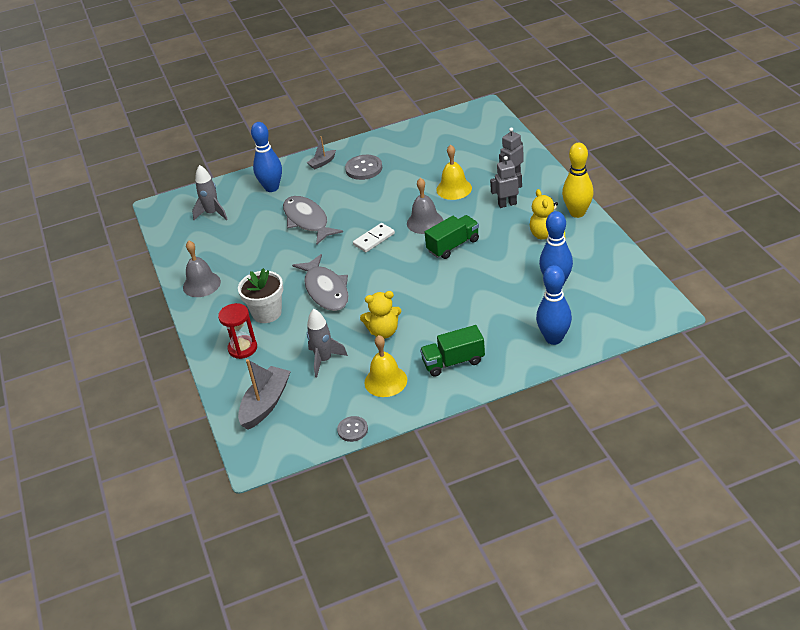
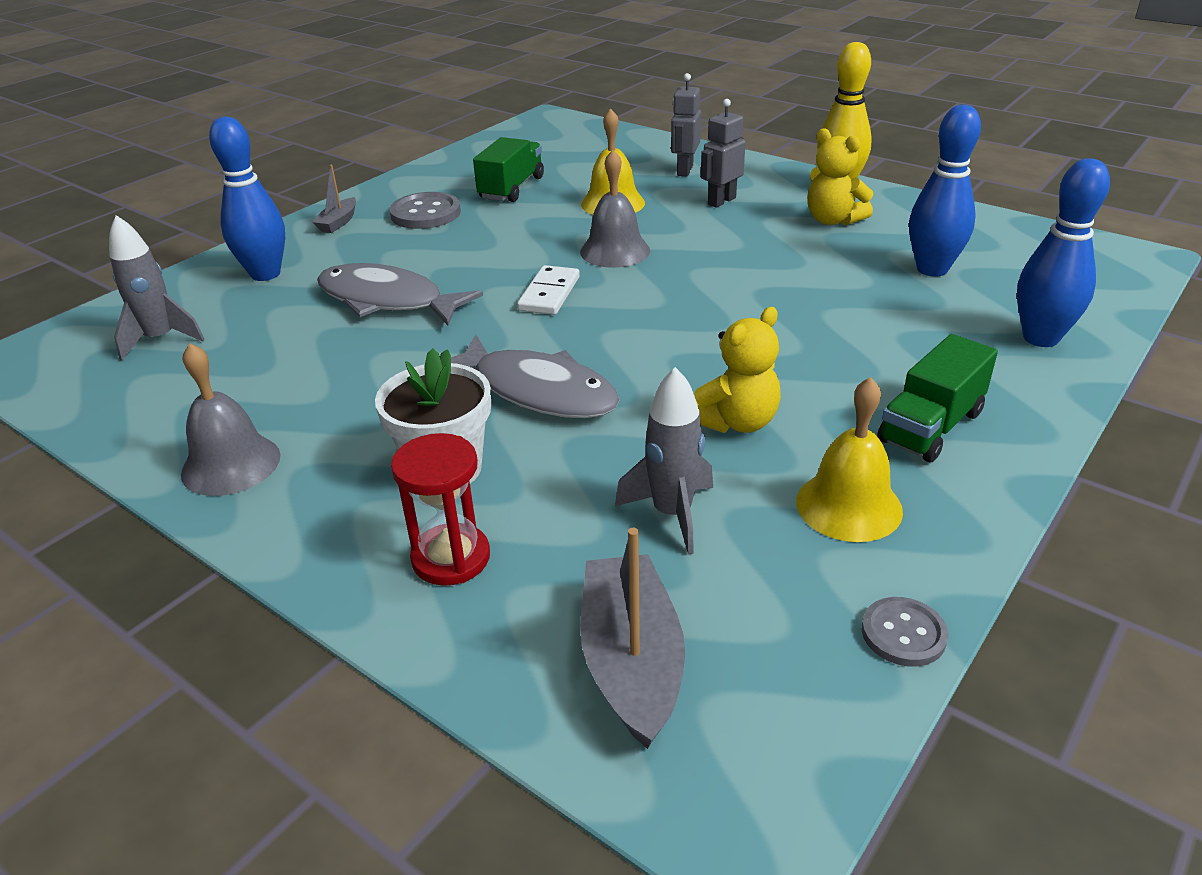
camera: 35 degrees left, 5 degrees down
green truck [425,215,479,259] -> green truck moved to [473,137,544,202]

